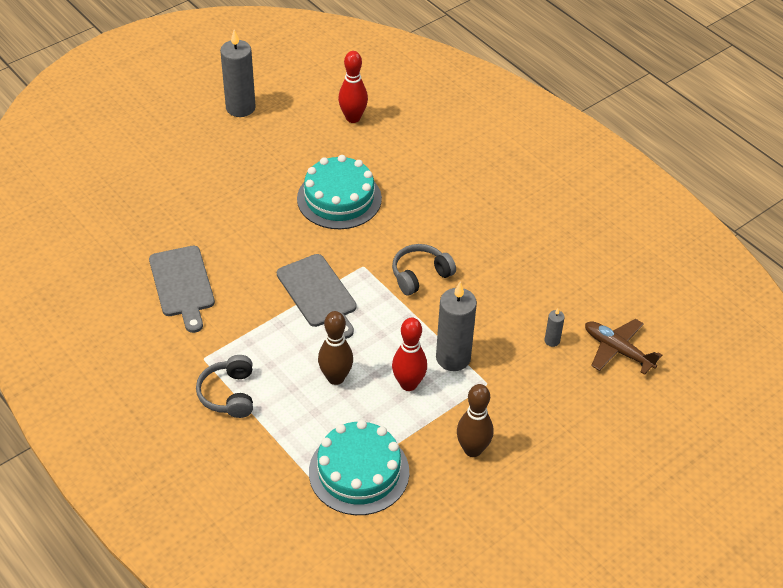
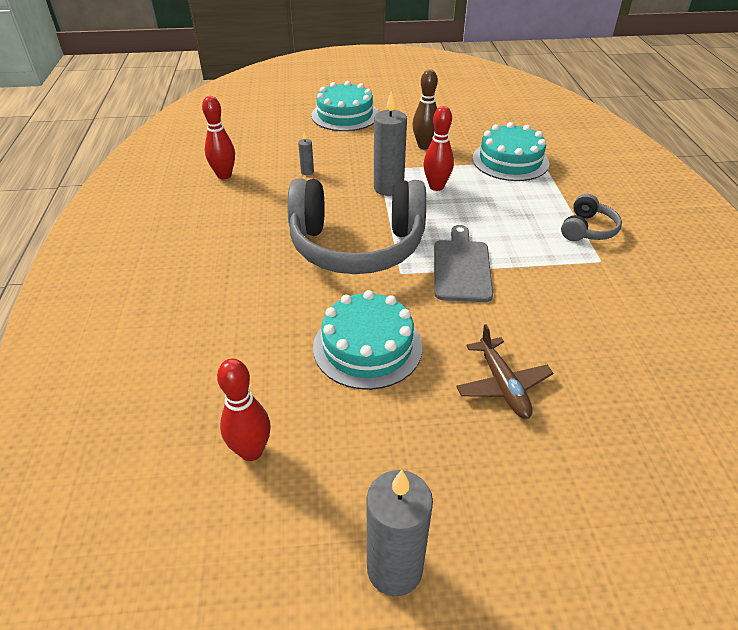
camera: 145 degrees left, 5 degrees down
grey cutting board [149,246,215,333] -> none
brown bowling pin [318,311,353,385] -> none
grey headphones [392,244,456,295] -> grey headphones [287,179,426,274], size x2.28
brown plane [585,319,662,375] -> brown plane moved to [456,324,553,419]
none -> red bowling pin [202,96,235,179]
none -> turquoise cake [311,81,378,131]

